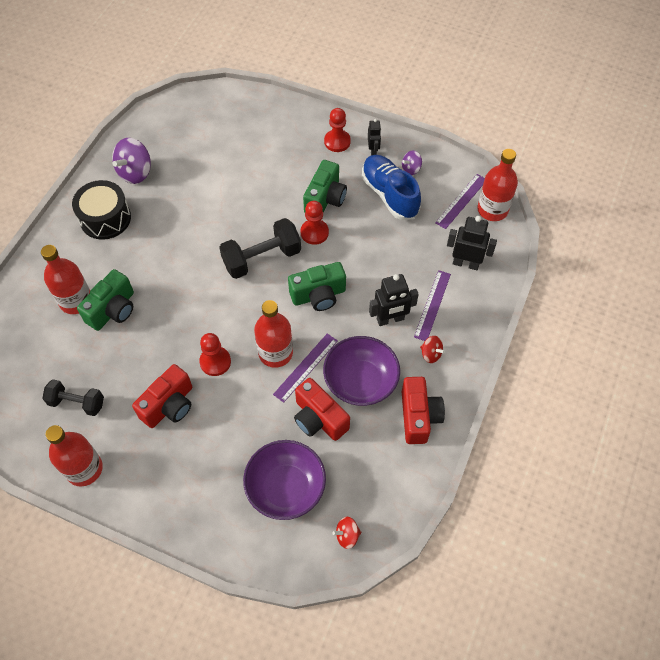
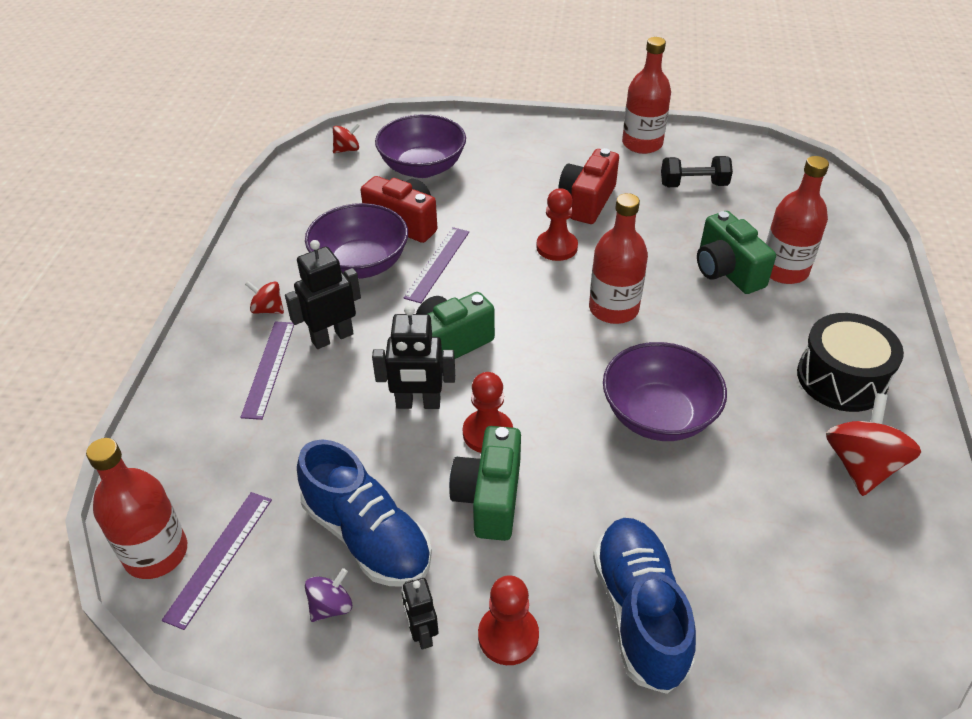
camera: 165 degrees right, 15 degrees down
green camera [77,269,134,331] -> green camera turned 45 degrees counterclockwise [697,211,776,294]
purple spinning top [112,138,151,184] -> red spinning top [826,393,921,496]
black dumbbell [219,218,301,279] -> none
red bottle [254,300,293,368] -> red bottle moved to [589,193,648,324]
red camera [402,377,445,444] -> none
black robot [447,216,497,270] -> black robot moved to [372,305,455,409]
none -> blue shoe [593,518,696,694]
none -> purple bowl [603,342,727,441]

